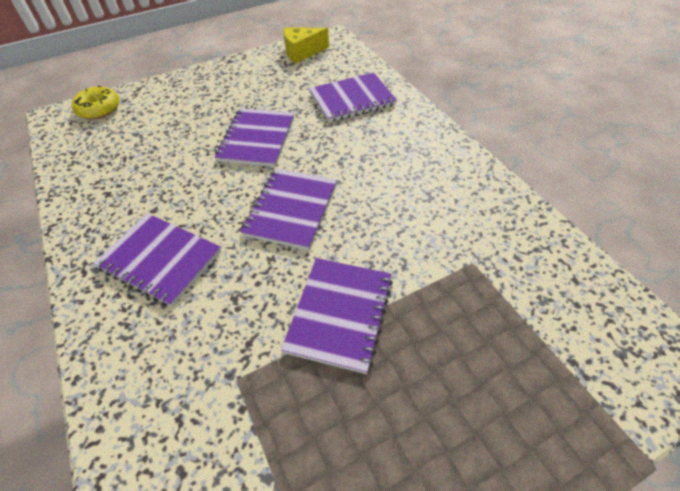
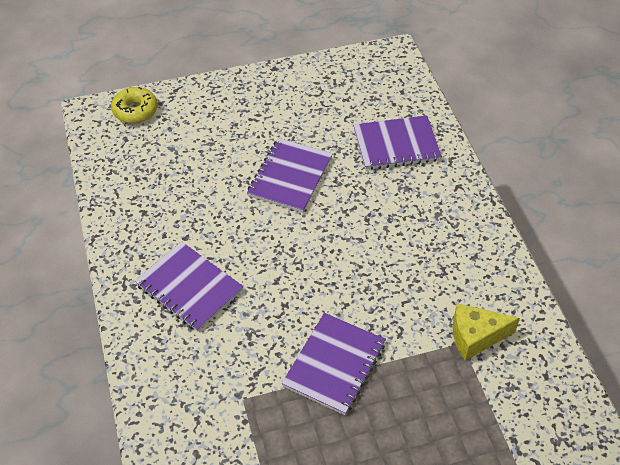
camera: 10 degrees right, 0 degrees up
purple notebook [240,169,337,250] -> none
yellow cheese [283,27,329,64] -> yellow cheese moved to [453,303,520,361]

